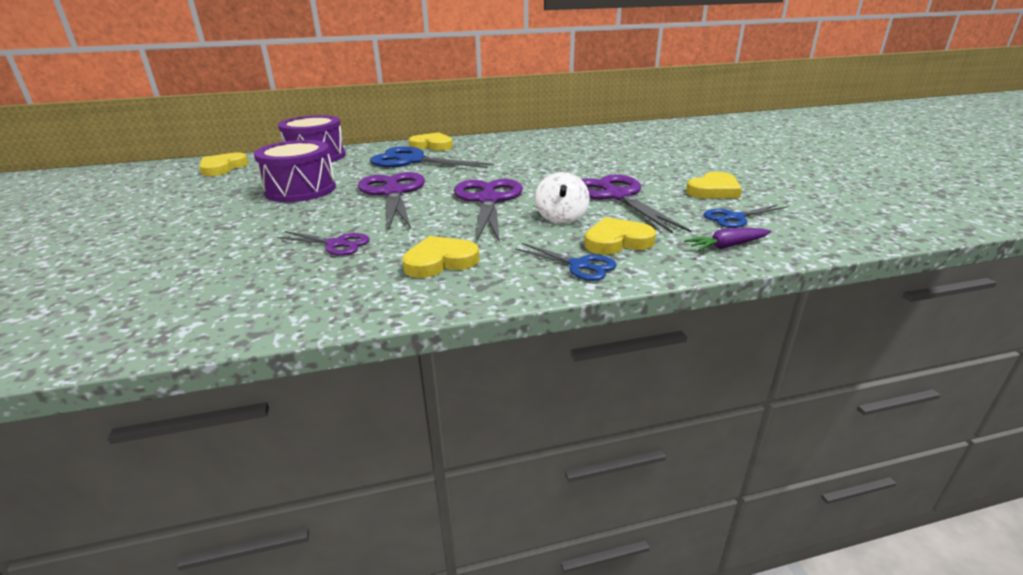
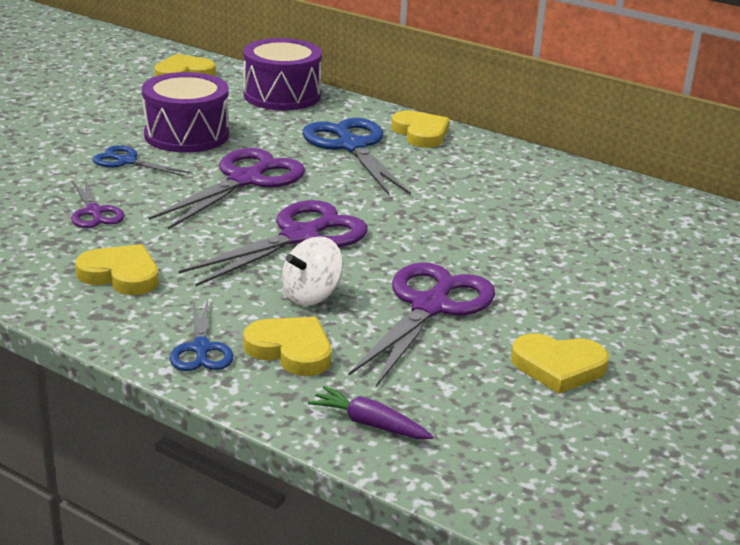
camera: 45 degrees right, 0 degrees up
blue scissors [703,204,787,228] -> blue scissors moved to [92,145,190,176]

